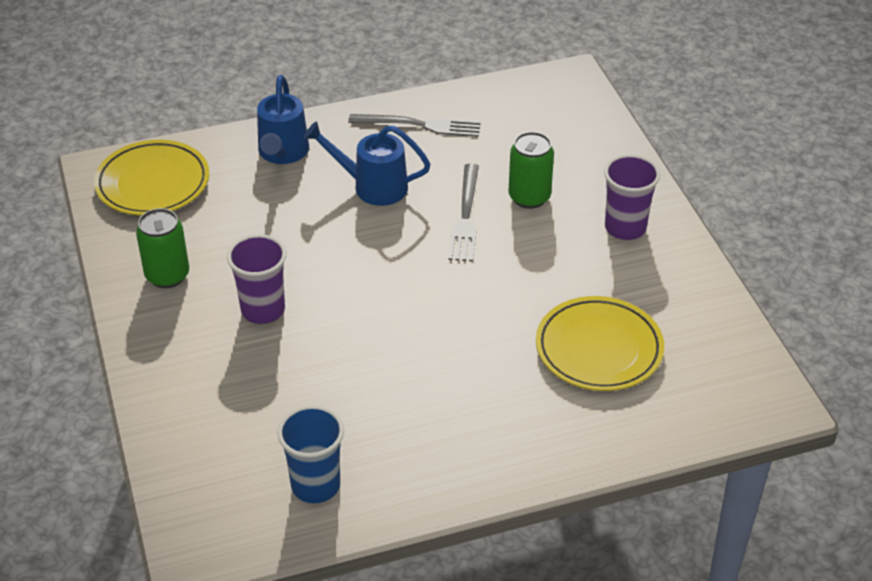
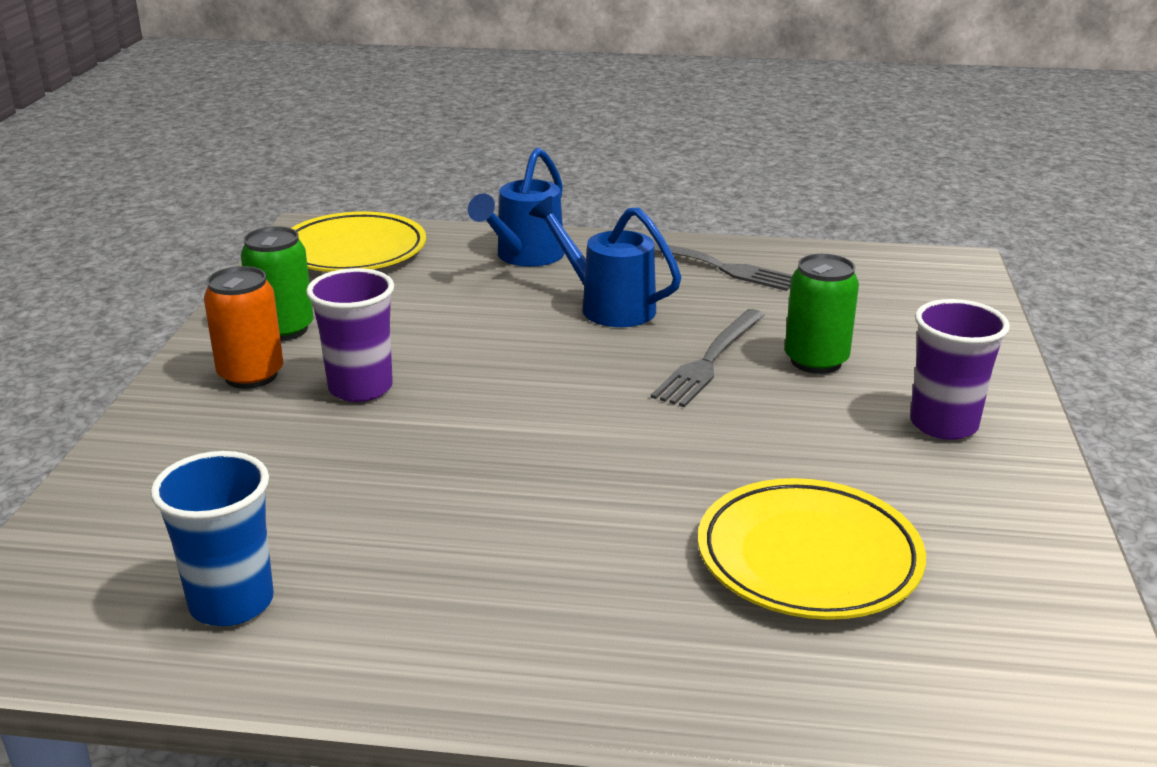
camera: 25 degrees right, 15 degrees down
none -> orange can [204,266,283,389]

